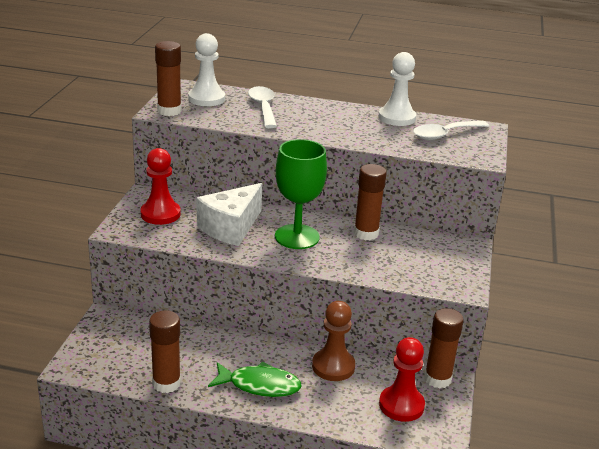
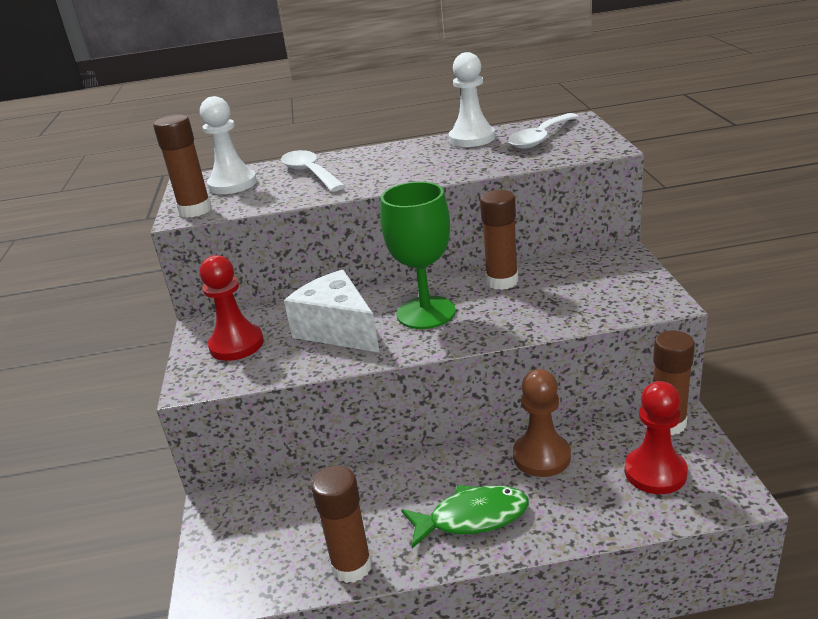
camera: 15 degrees left, 0 degrees up
white cheese [197,183,262,246] -> white cheese turned 120 degrees clockwise [284,270,380,353]

